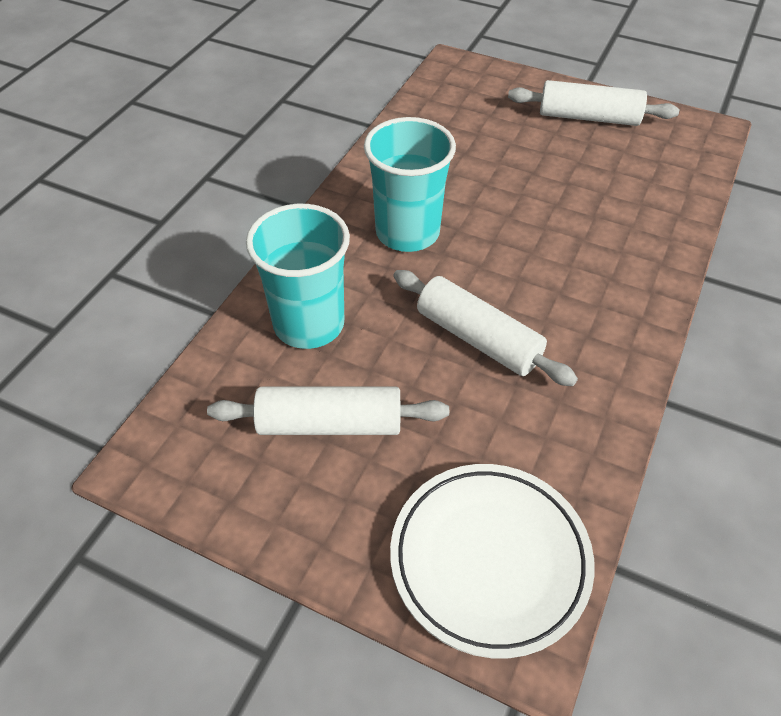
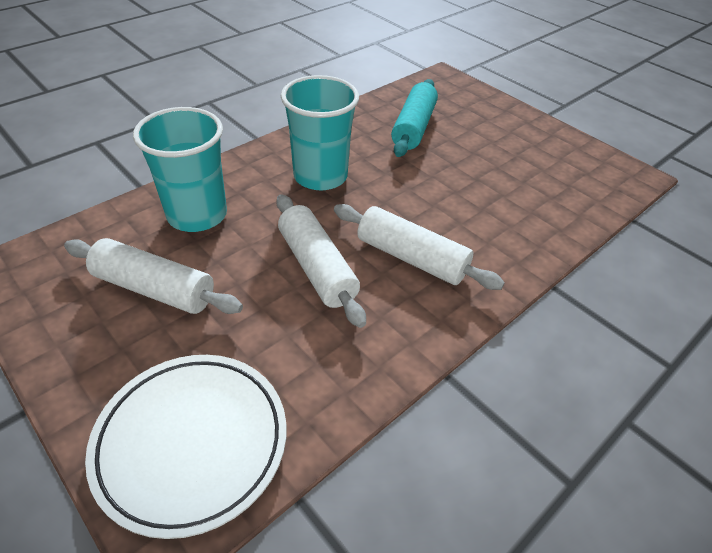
camera: 20 degrees right, 5 degrees down
white rolling pin [508,80,679,126] -> white rolling pin moved to [334,204,505,290]
none -> turquoise rolling pin [391,79,438,157]

